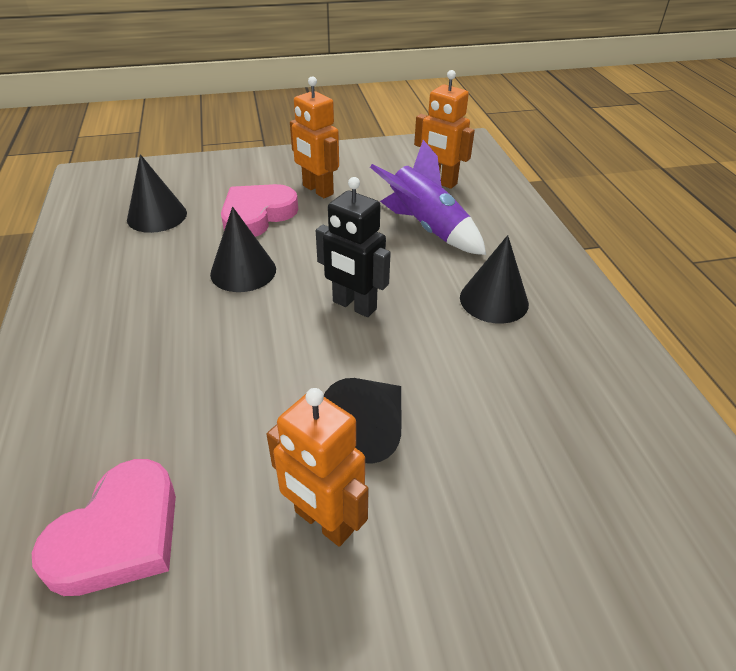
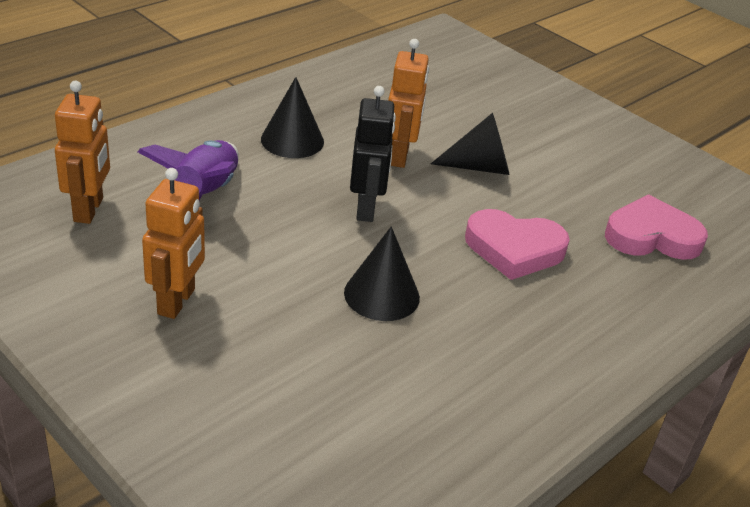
camera: 125 degrees left, 5 degrees down
black cone [127,154,187,233] -> none
pink heart [221,184,298,237] -> pink heart moved to [465,209,570,280]
orange robot [267,388,369,547] -> orange robot moved to [388,39,429,168]

